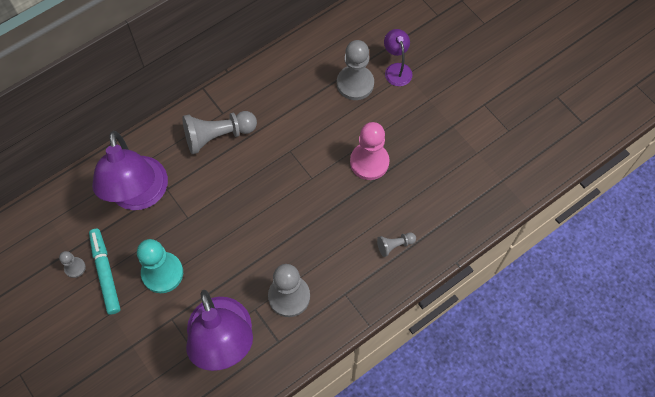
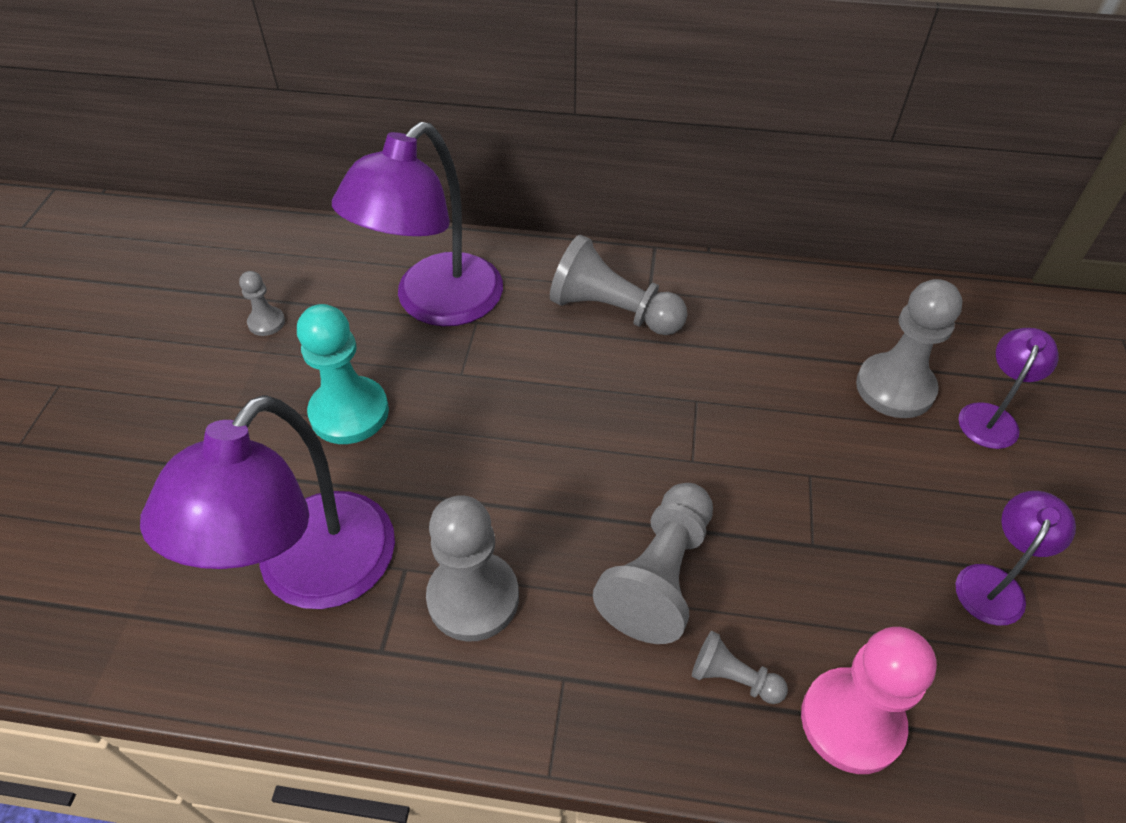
camera: 45 degrees right, 15 degrees down
turquoise marker [89,229,121,314] -> none
pink pawn [350,122,390,180] -> pink pawn moved to [801,627,937,774]
none -> grey pawn [593,483,713,644]
none -> purple lamp [955,491,1076,626]

